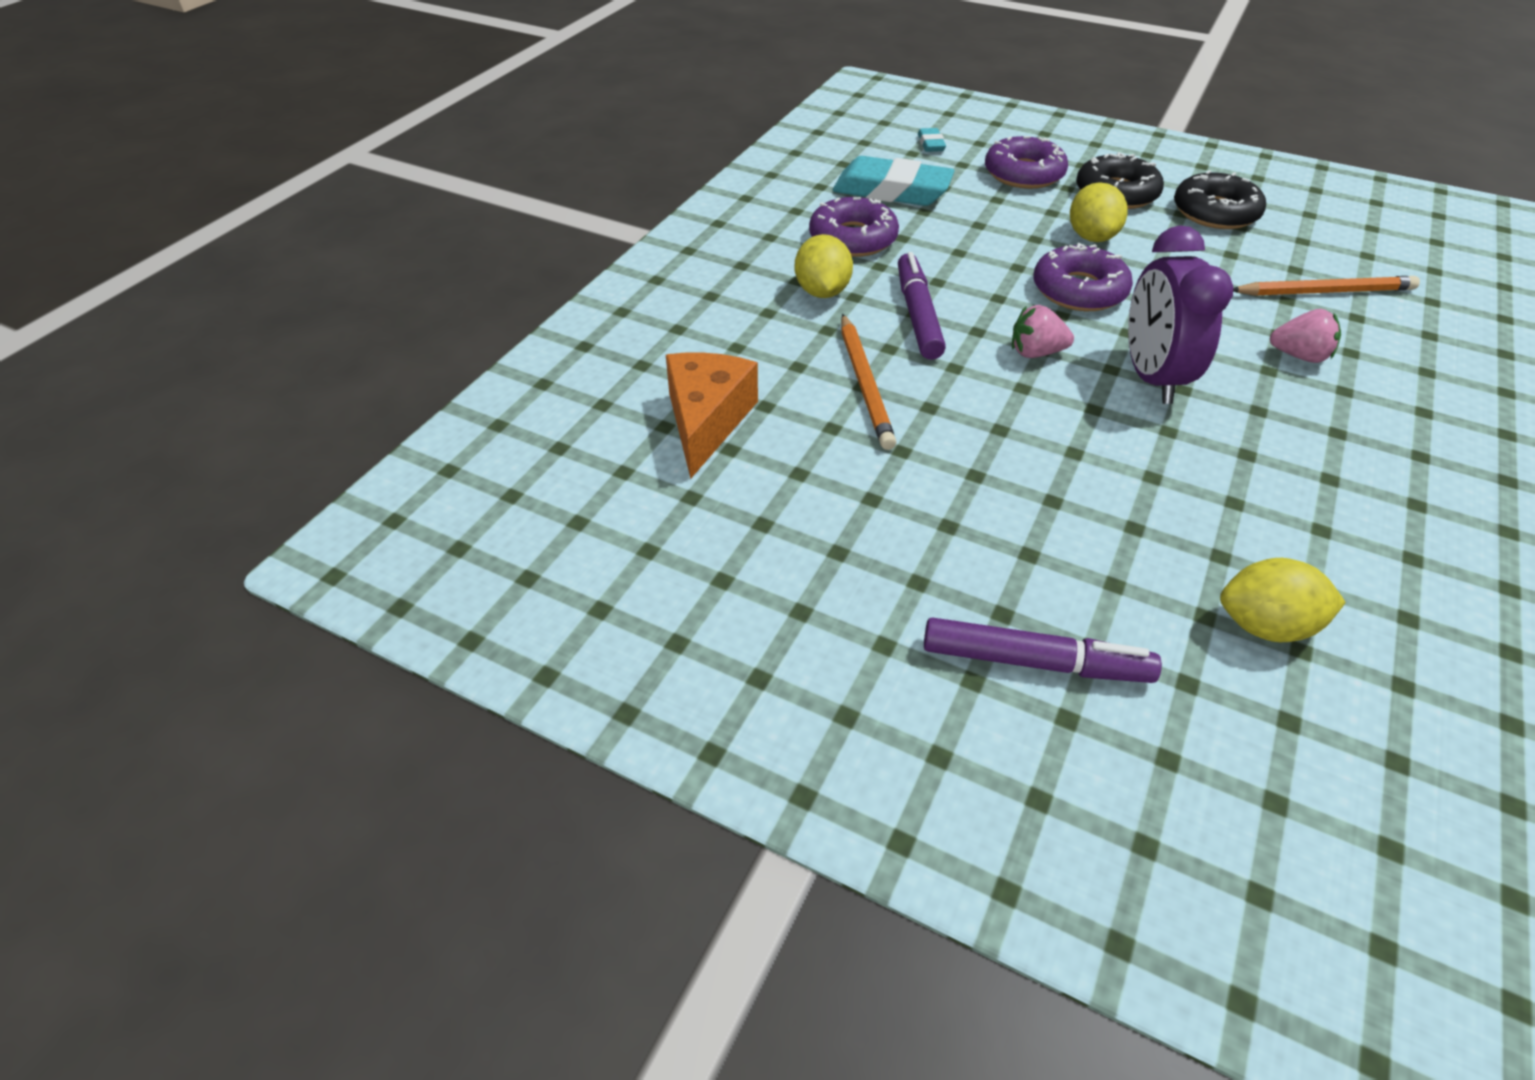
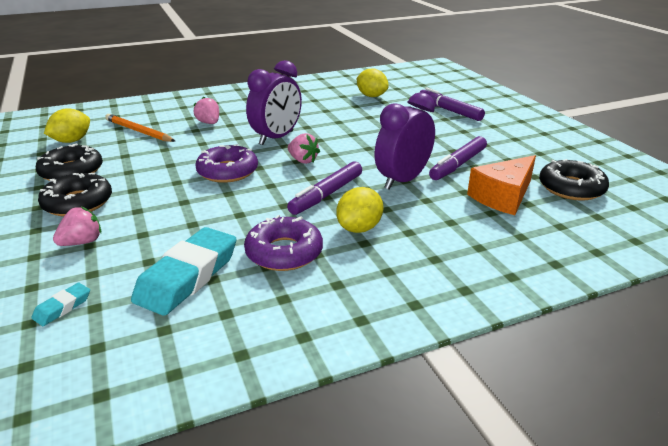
camera: 140 degrees left, 15 degrees down
turquoise eraser [833,156,955,206] -> turquoise eraser turned 60 degrees clockwise [131,227,236,316]
orange pencil [841,314,896,450] -> purple clock [375,92,435,190]
purple donut [985,136,1068,189] -> pink strawberry [53,207,101,246]
yellow lemon [1070,183,1128,242] -> yellow lemon moved to [44,108,90,143]
none -> purple marker [429,136,487,180]
none -> black donut [539,159,609,201]

